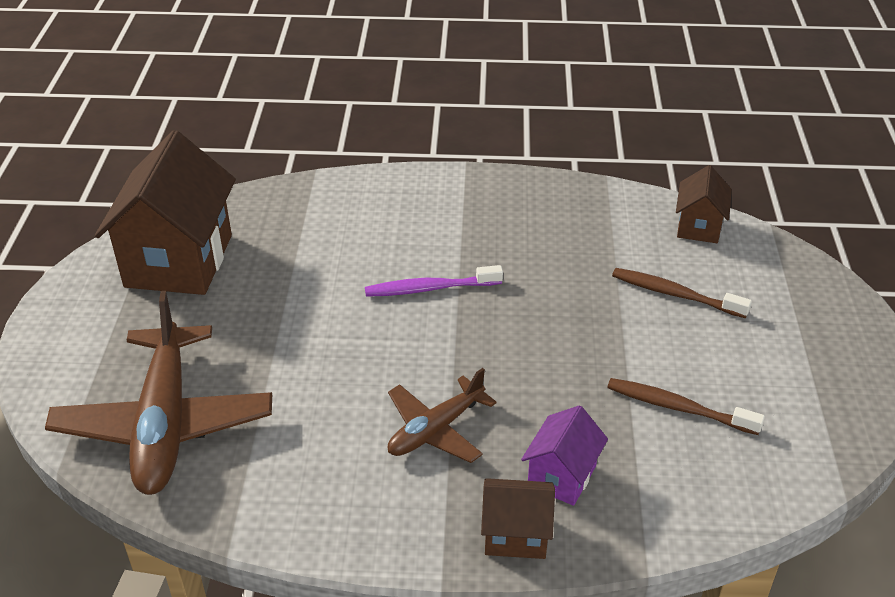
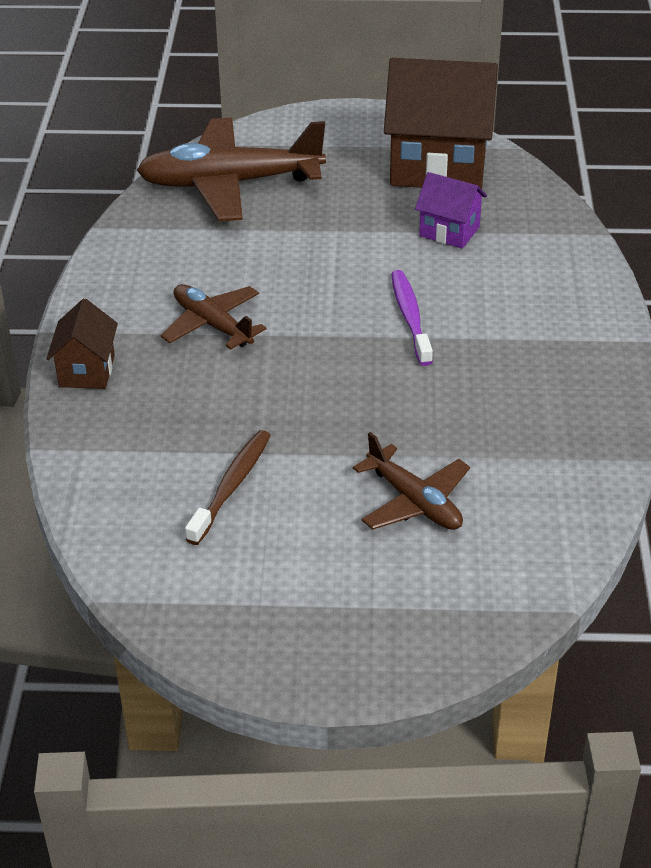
camera: 90 degrees right, 0 degrees up
purple house [521,405,608,506] -> purple house moved to [415,172,487,249]
brown toothbrush [612,268,752,318] -> brown plane [353,432,470,530]
brown house [676,165,732,243] -> none

